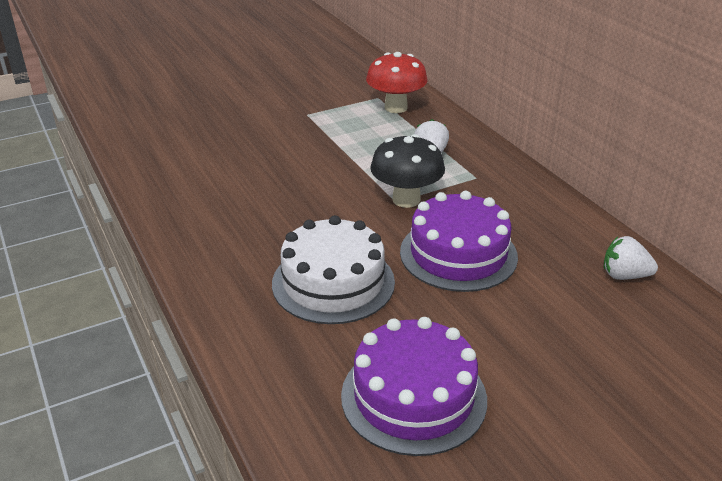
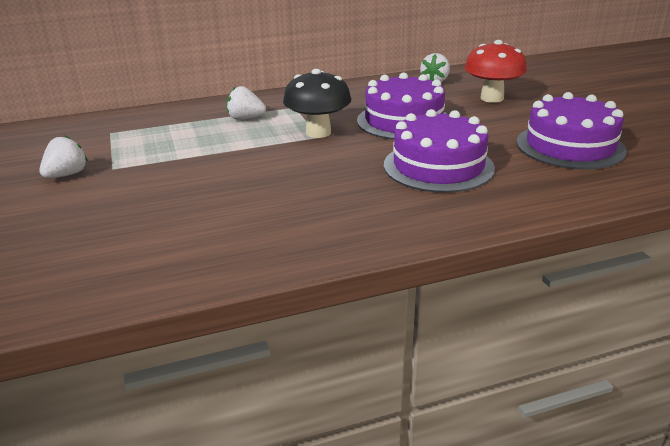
camera: 80 degrees left, 5 degrees down
white cake [272,215,395,324] -> purple cake [384,109,495,193]
red mushroom [366,52,428,113] -> red mushroom moved to [464,40,527,103]
none -> white strawberry [39,135,88,178]

